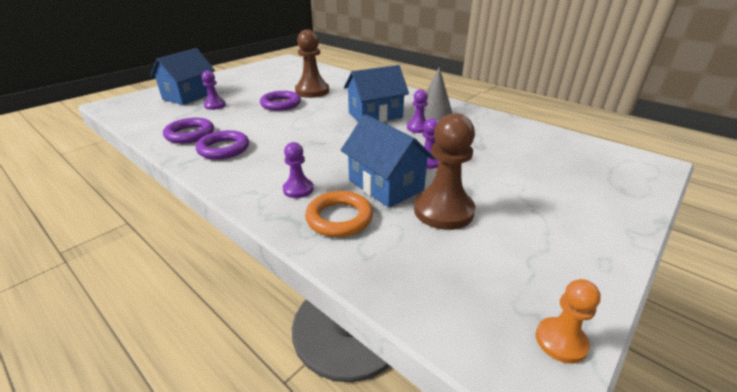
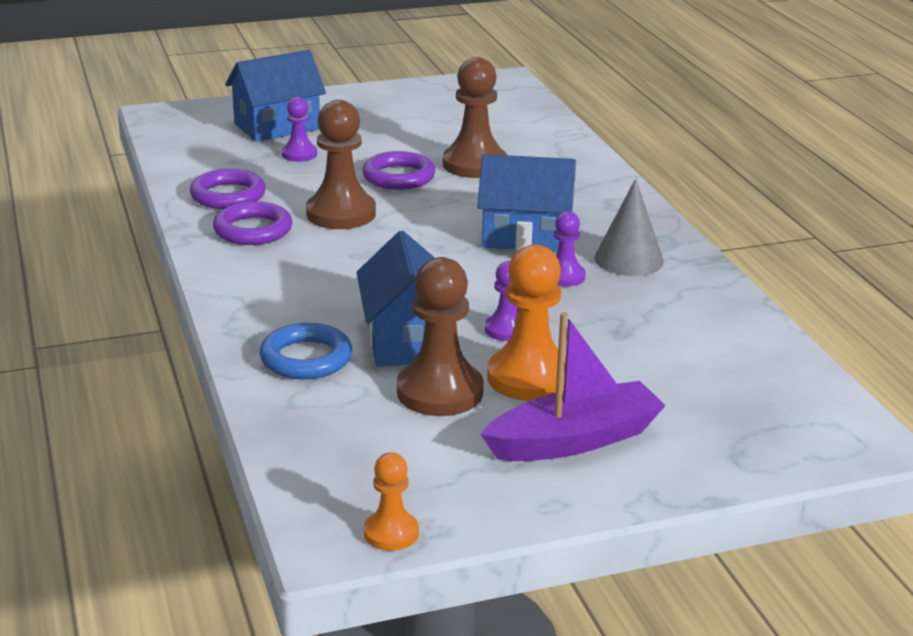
camera: 30 degrees right, 5 degrees down
purple pawn [283,142,314,198] -> none
orange ring [305,191,373,237] -> blue ring [260,323,352,379]
none -> brown pawn [306,100,376,229]
none -> purple boat [480,312,666,461]
none -> orange pawn [487,245,566,401]

